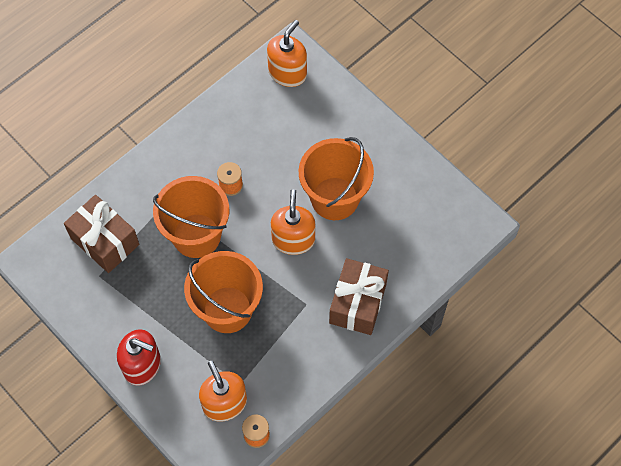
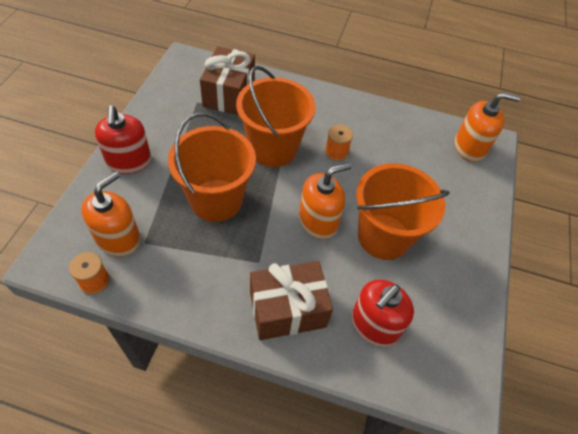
camera: 55 degrees right, 10 degrees down
none -> red soap dispenser [352,279,414,347]

